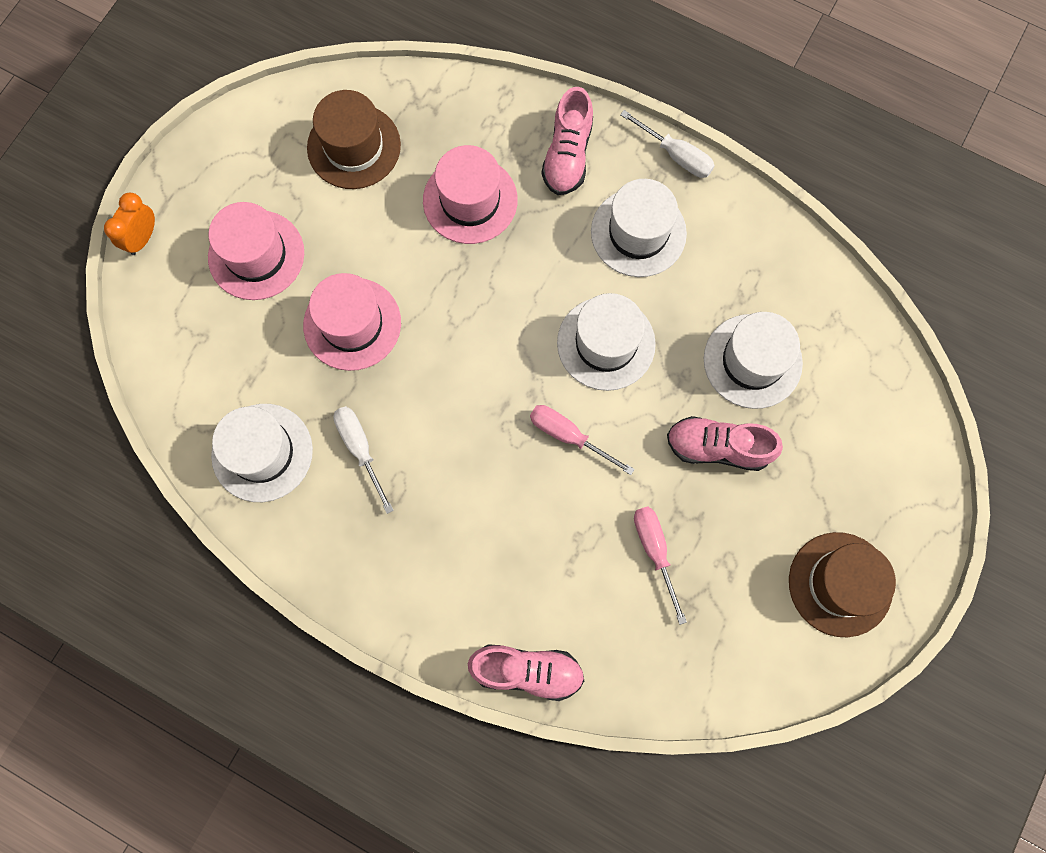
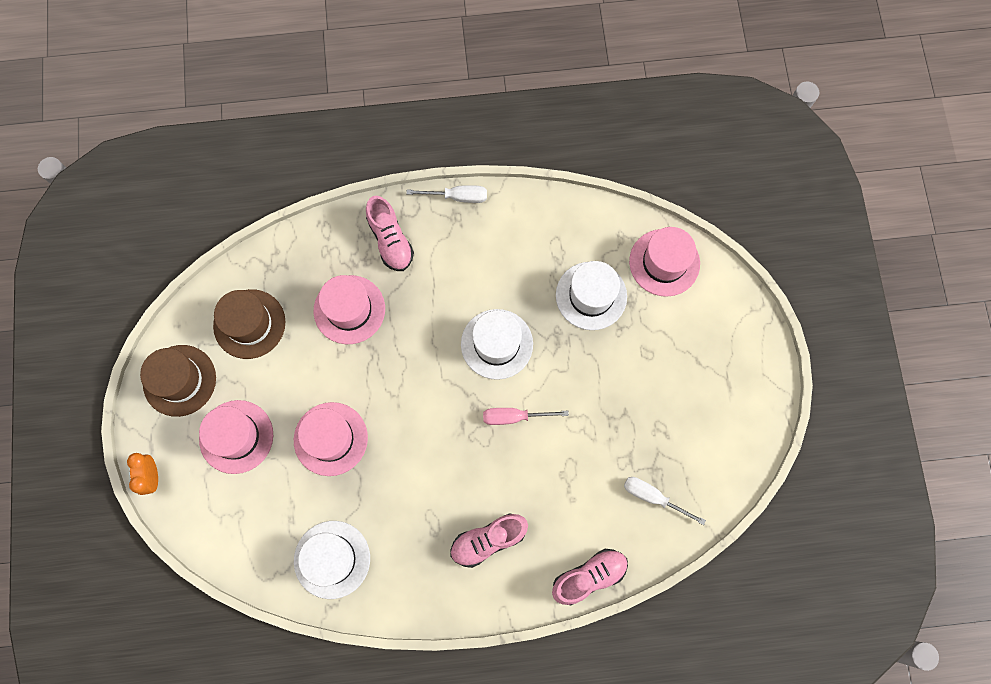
camera: 35 degrees left, 0 degrees up
white screwdriver [333,406,394,514] -> white screwdriver moved to [624,477,706,525]
white hat [591,179,687,277] -> none
pink screwdriver [634,507,687,625] -> none
pink shoe [667,416,783,471] -> pink shoe moved to [450,513,528,568]
brown hat [789,532,896,637] -> brown hat moved to [140,345,216,417]
none -> pink hat [629,227,700,297]

